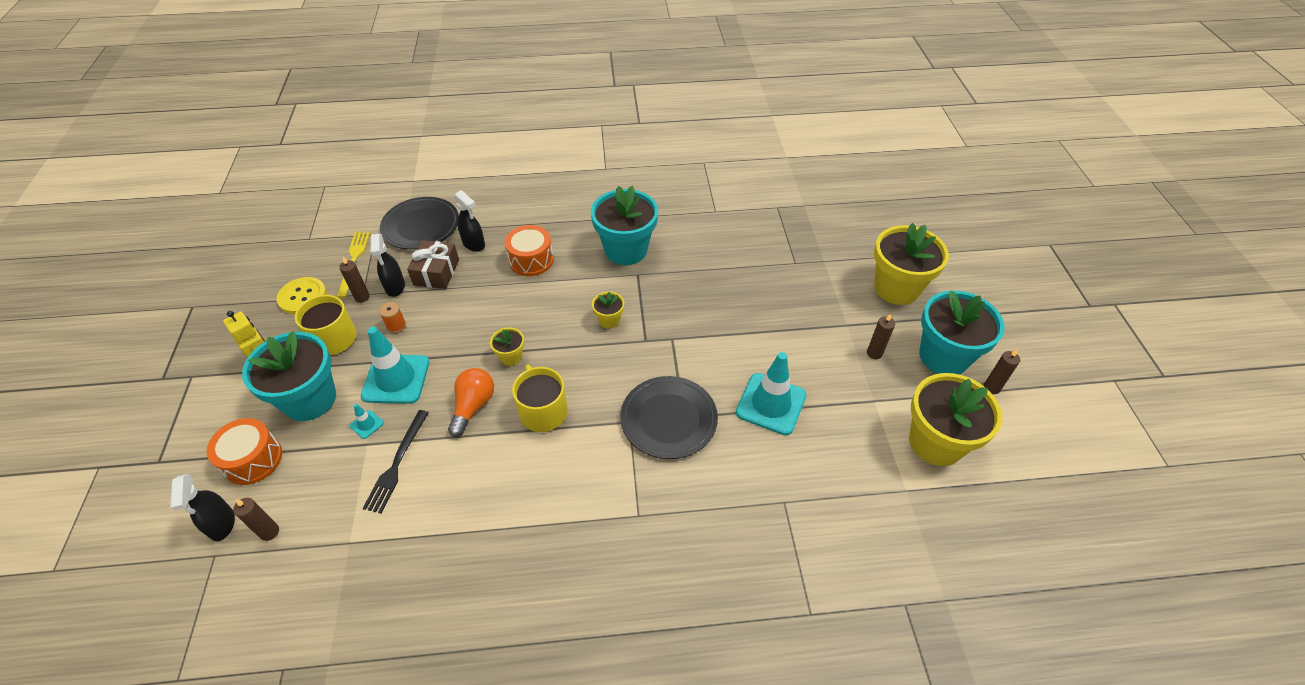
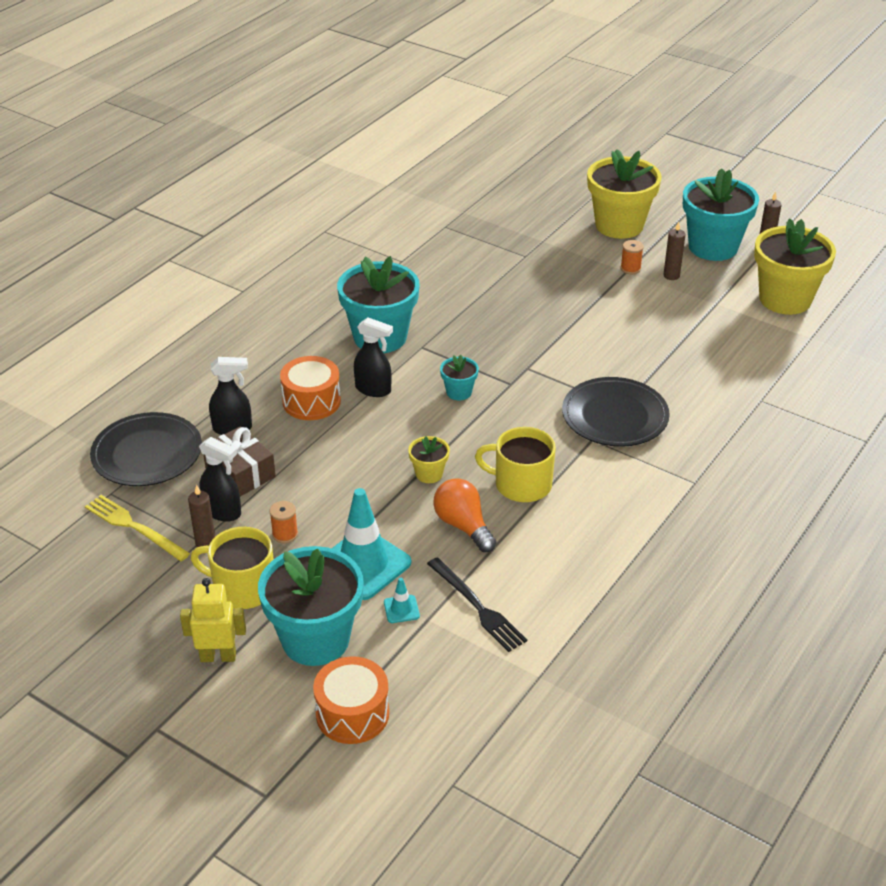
camera: 50 degrees left, 10 degrees down
black spray bottle [170,474,235,541] -> black spray bottle moved to [354,318,393,397]
brown candle [233,498,279,541] -> none
yellow button [276,277,327,314] -> none
yellow flower pot [592,292,624,329] -> turquoise flower pot [440,355,479,401]
turquoise traffic cone [736,352,806,435] -> none
none -> orange spool [620,240,644,274]

